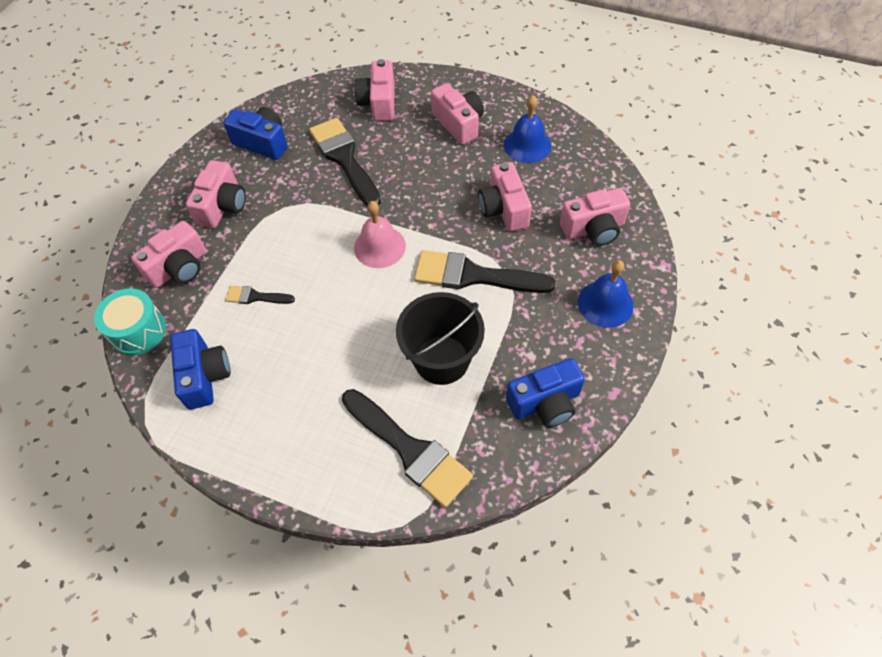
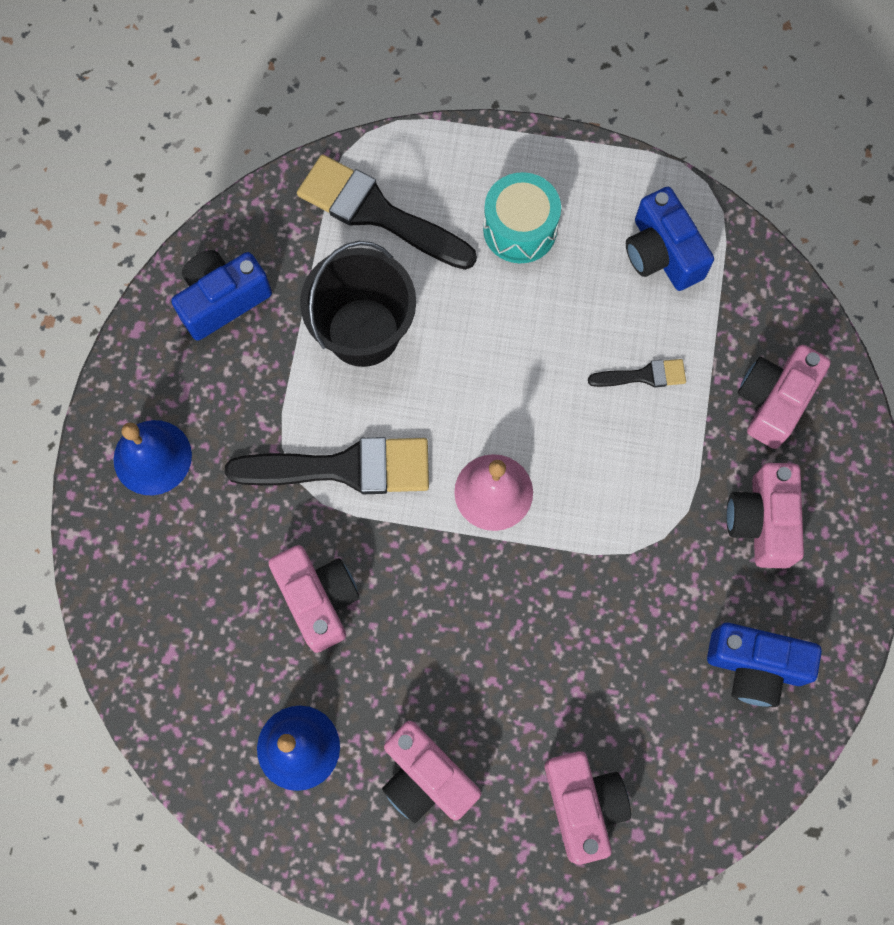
camera: 165 degrees right, 15 degrees up
turquoise drum [94,288,166,356] -> turquoise drum moved to [483,172,561,263]
black brush [309,118,381,206] -> none
pink camera [560,188,630,246] -> none

